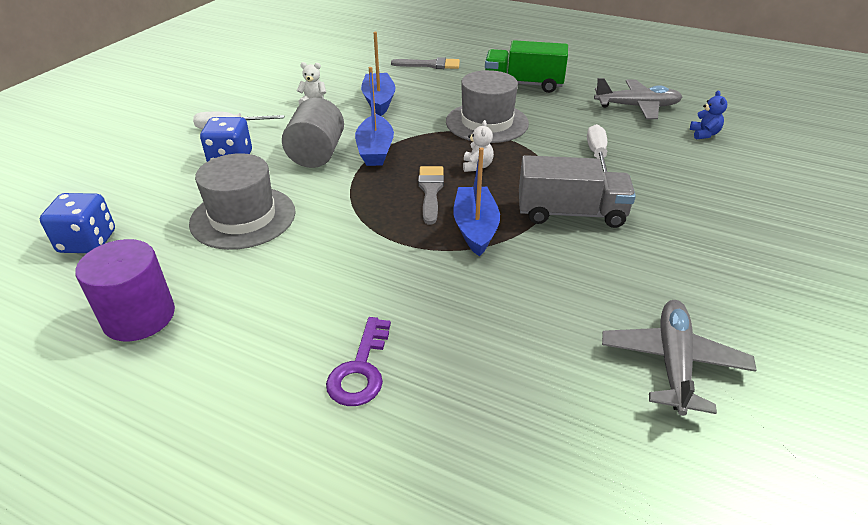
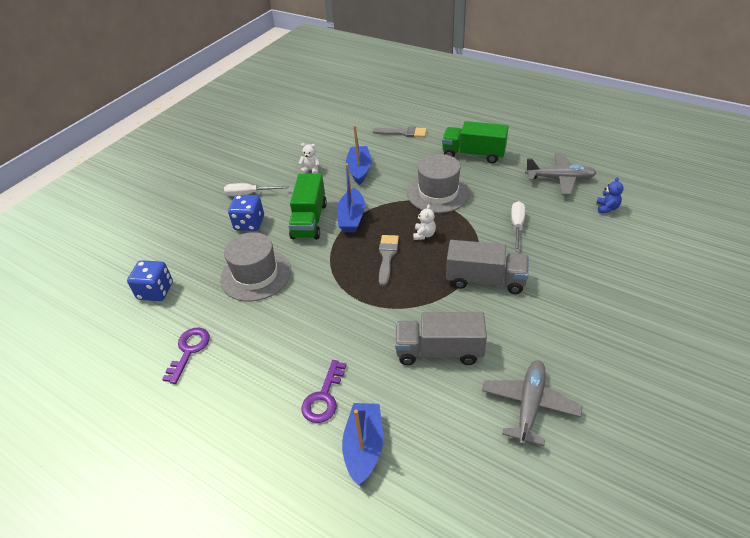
camera: 10 degrees right, 5 degrees up
purple cylinder [75,239,175,342] -> purple key [162,328,210,384]
grey cylinder [282,98,344,168] -> green truck [288,174,327,239]
blue boat [453,147,500,257] -> blue boat moved to [342,403,383,486]
none -> grey truck [395,312,487,365]

